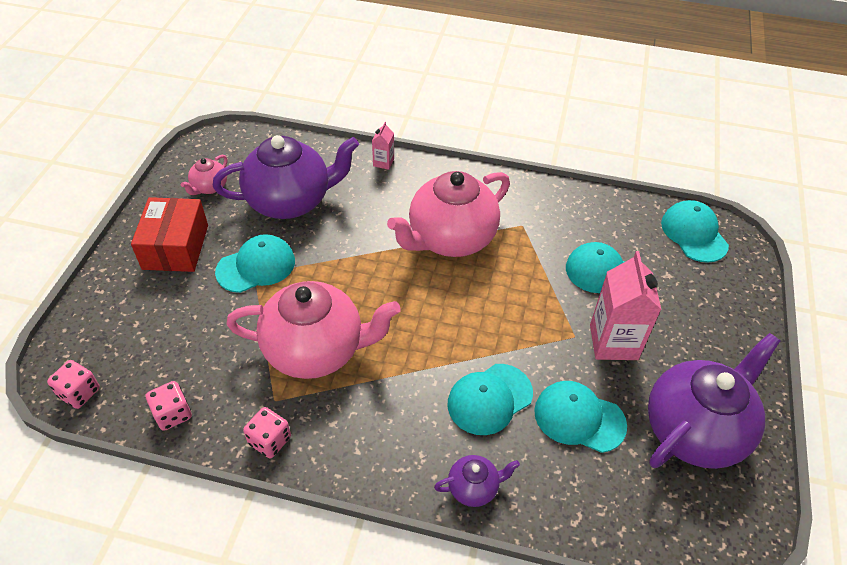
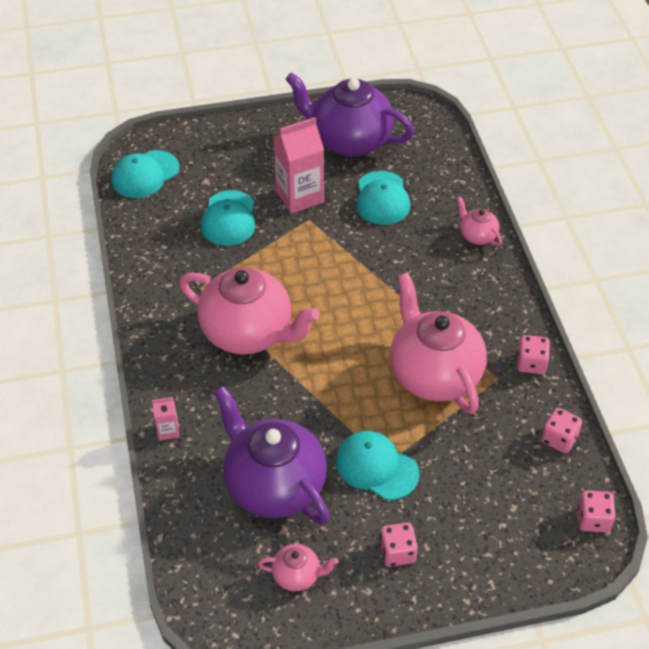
camera: 115 degrees left, 0 degrees up
red box [131,197,208,272] -> pink dice [380,522,418,567]
purple teapot [434,455,520,507] -> pink teapot [457,197,502,246]
turquoise cap [448,364,533,435] -> none

